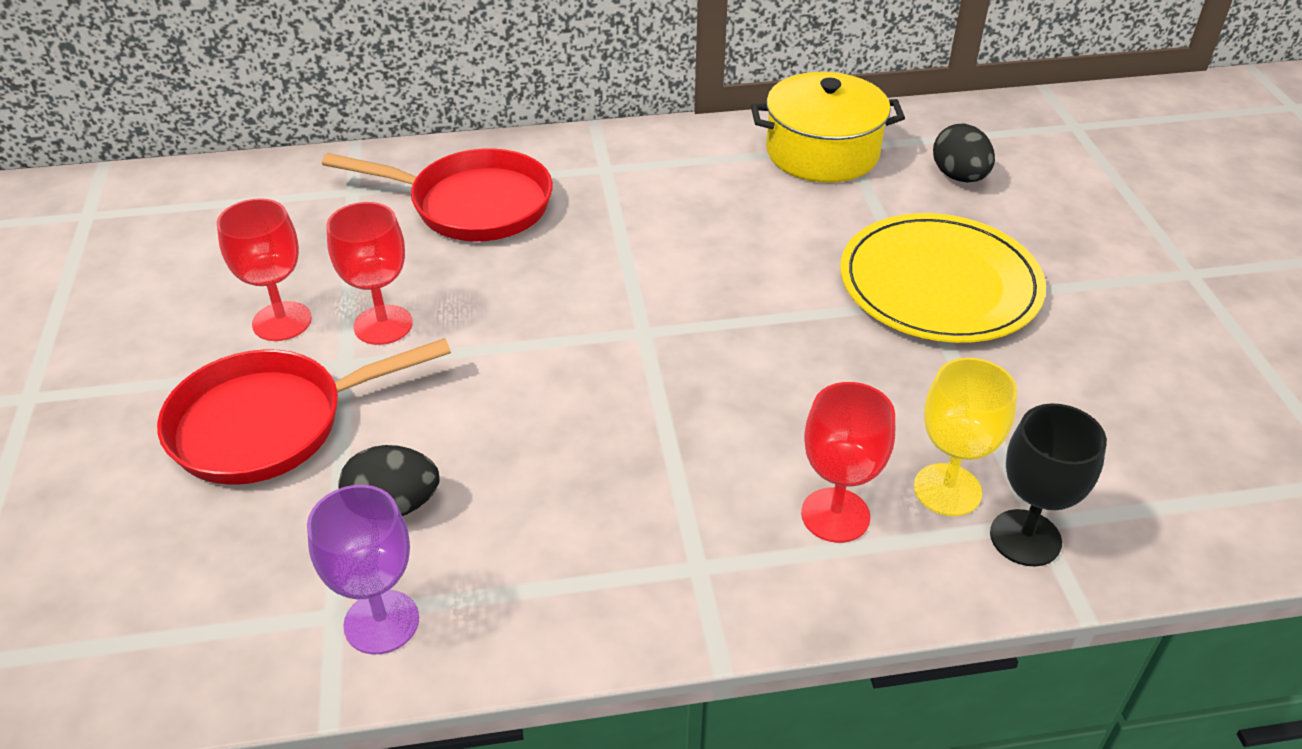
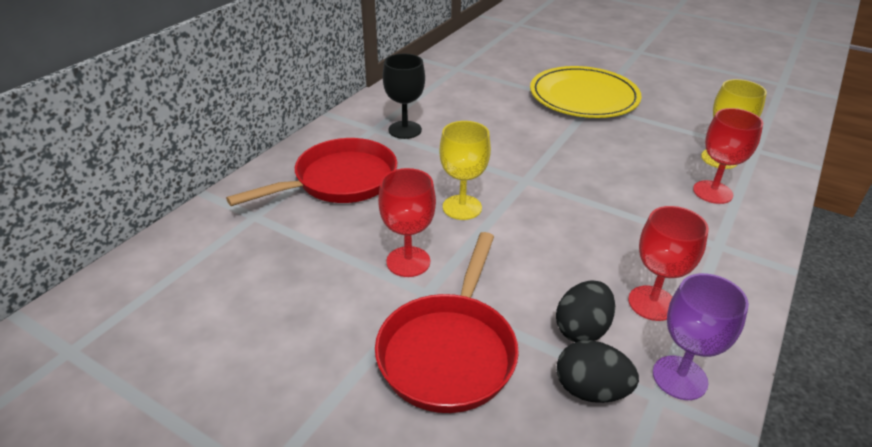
camera: 50 degrees left, 5 degrees down
red goblet [217,198,312,341] -> red goblet moved to [628,206,709,321]
yellow pot [751,72,905,182] -> none
black egg [933,123,995,182] -> black egg moved to [557,340,639,403]
black goblet [990,403,1107,566] -> black goblet moved to [383,54,425,139]
none -> yellow goblet [440,121,491,220]

